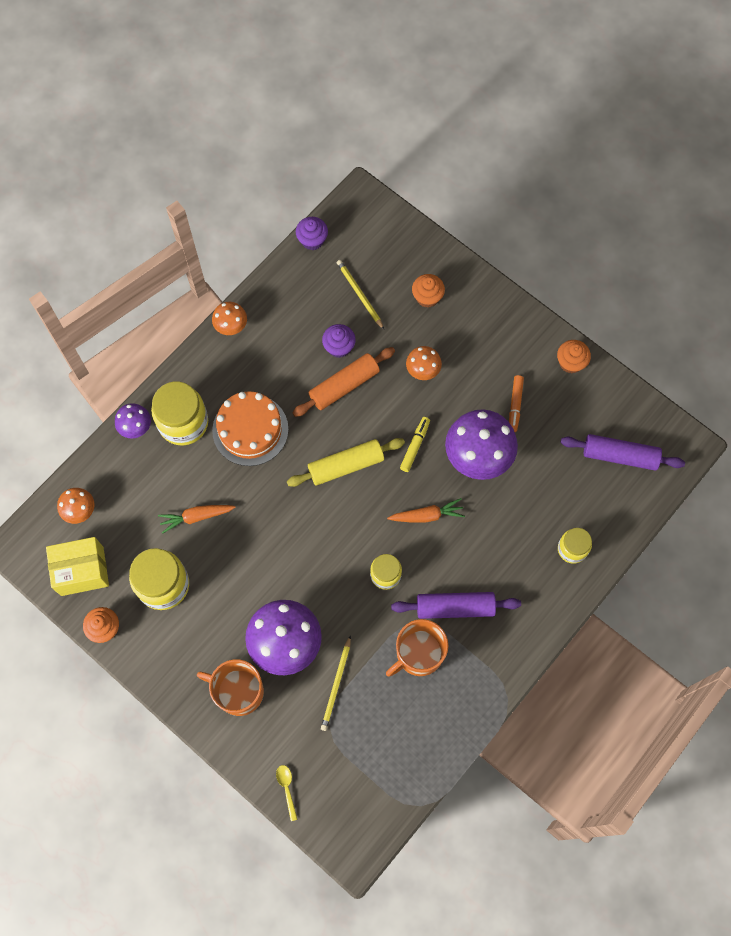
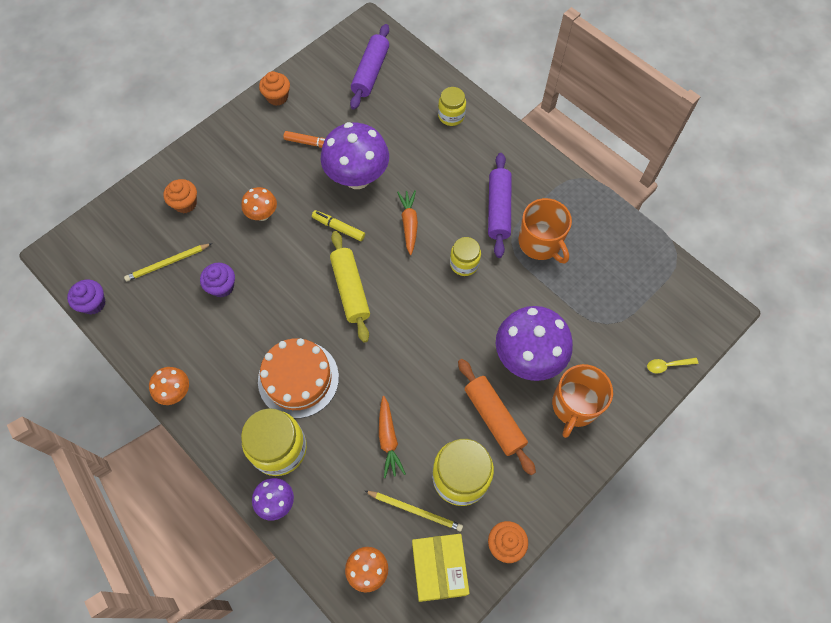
camera: 85 degrees left, 5 degrees down
orange rolling pin [293,347,395,417] -> orange rolling pin moved to [458,359,536,475]
yellow pencil [321,635,351,731] -> yellow pencil moved to [365,491,463,531]

